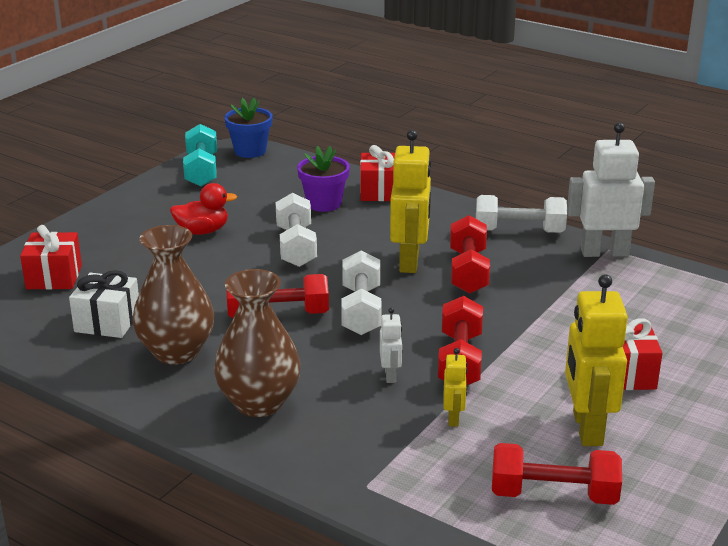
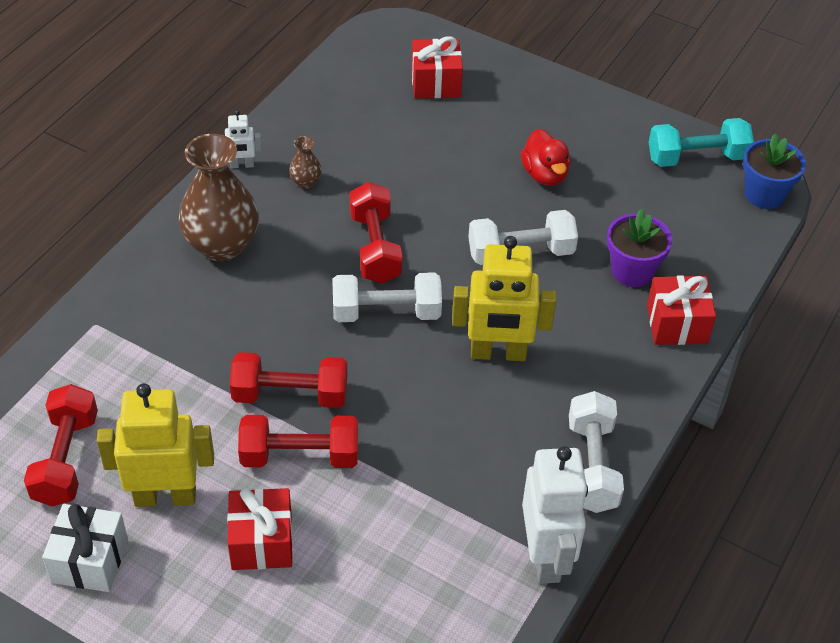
camera: 85 degrees right, 20 degrees up
white gift [69,270,139,338] -> white gift moved to [42,504,128,592]
brown vase [132,225,214,364] -> brown vase [289,136,322,189], size x0.43
white robot [380,308,402,383] -> white robot moved to [225,110,262,169]
yellow robot [444,348,467,427] -> none
red dumbbell [450,215,490,294] -> red dumbbell moved to [238,415,358,468]

